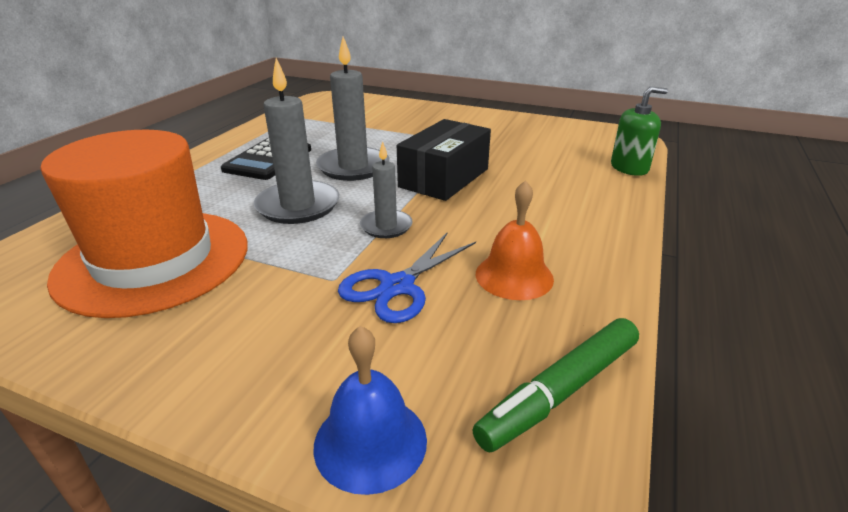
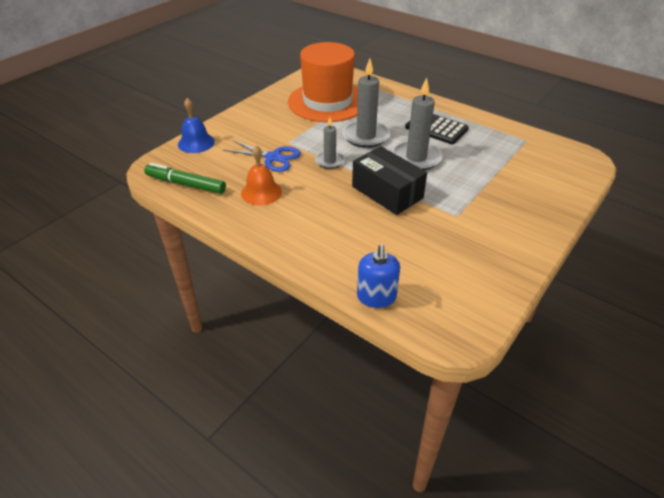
camera: 105 degrees right, 10 degrees up
blue scissors [338,233,476,323] -> blue scissors turned 150 degrees clockwise [223,140,301,172]
green marker [472,318,639,452] -> green marker turned 45 degrees counterclockwise [144,163,226,194]
green soap dispenser [611,87,668,176] -> blue soap dispenser [357,244,400,308]

